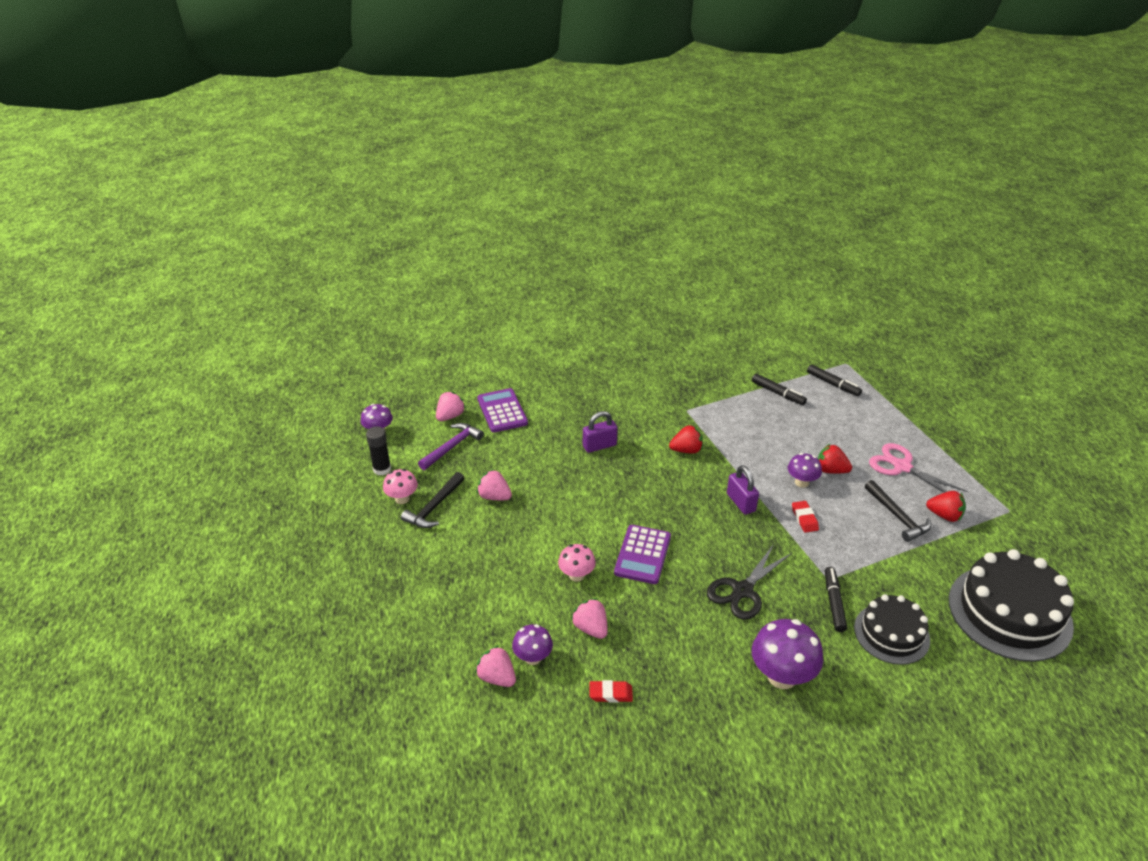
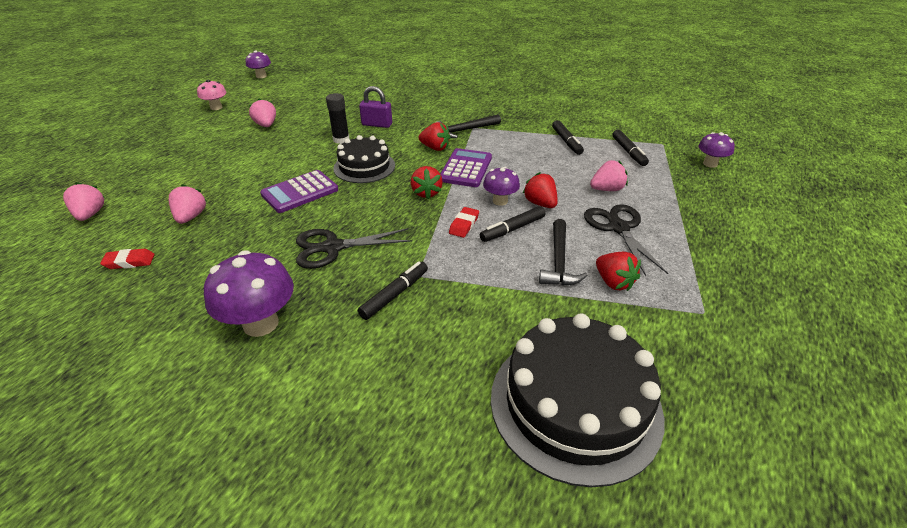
camera: 35 degrees right, 0 degrees up
black glue stick [366,426,391,476] -> black glue stick moved to [326,93,350,144]
black hammer [401,472,465,528] -> black hammer moved to [435,114,501,138]
purple hammer [418,423,484,470] -> none
pink strawberry [436,392,466,421] -> pink strawberry moved to [590,160,628,191]
purple calculator [477,388,528,433] -> purple calculator moved to [440,148,492,187]
purple mushroom [512,624,553,665] -> purple mushroom moved to [698,132,735,168]
pink mushroom [558,544,596,582] -> none
red eraser [589,680,633,703] -> red eraser turned 45 degrees counterclockwise [100,249,155,269]
purple padlock [727,465,759,515] -> red strawberry [411,166,443,199]
black cake [854,594,930,665] -> black cake moved to [333,135,395,183]
pink scissors [869,443,967,493] -> black scissors [584,204,669,276]
none -> black marker [480,206,545,242]

